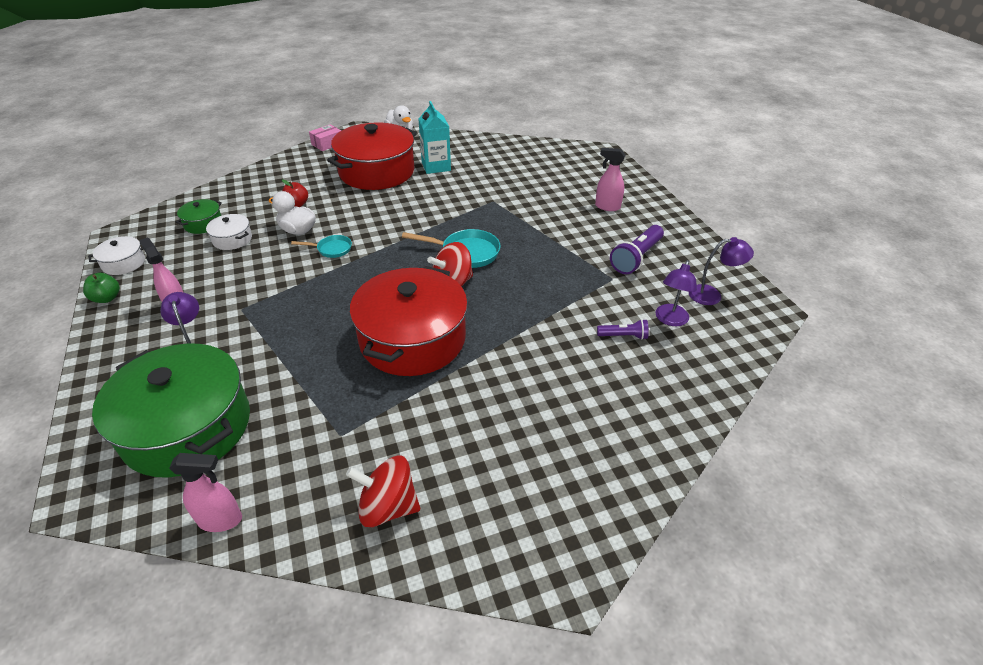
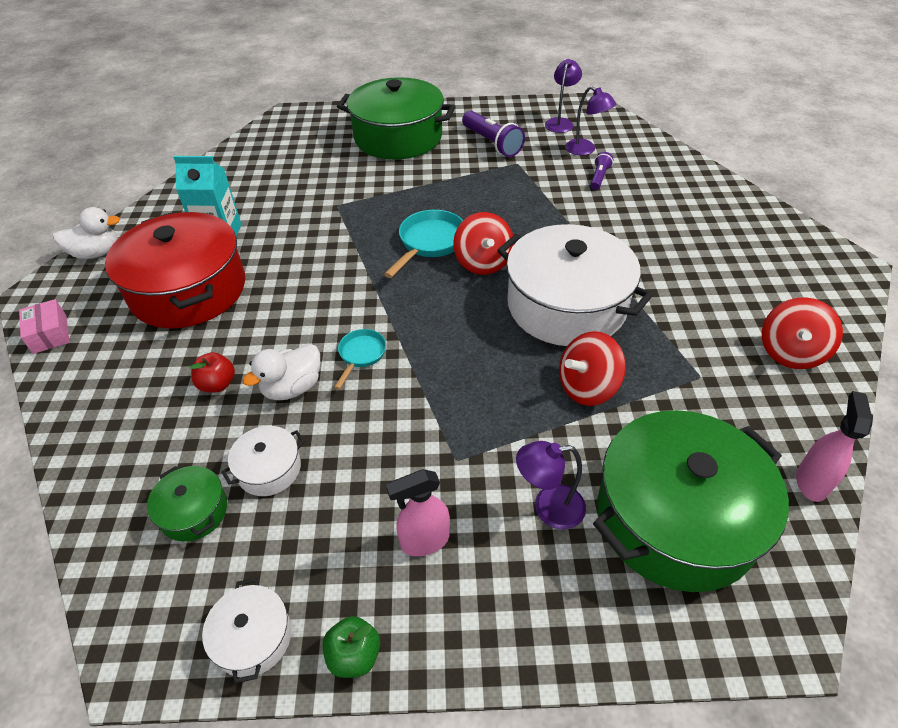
camera: 70 degrees left, 5 degrees up
red pot [350,266,468,376] -> white pot [497,224,653,346]
pink spray bottle [595,148,626,211] -> green pot [337,77,455,159]
none -> red spinning top [559,331,626,406]

